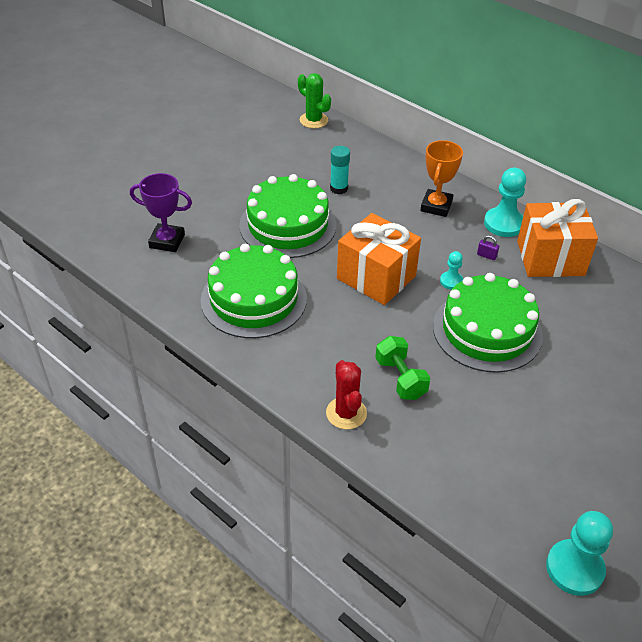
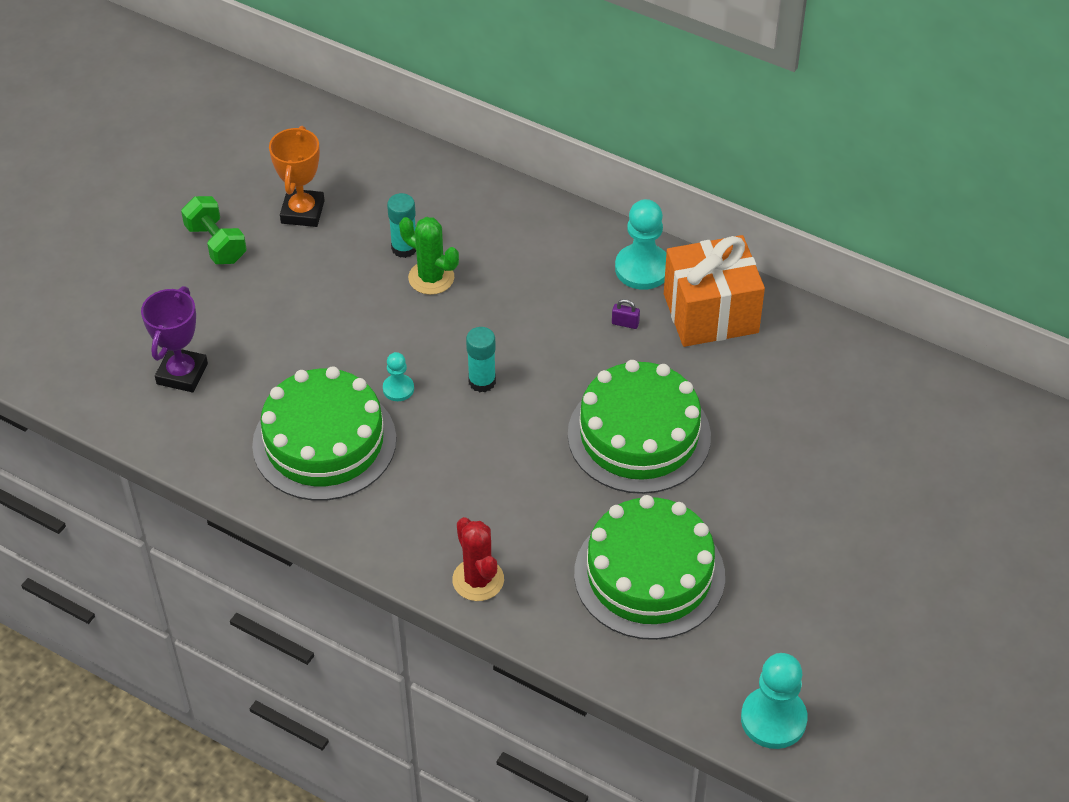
camera: 10 degrees left, 5 degrees up
purple trophy [130,173,192,252] -> purple trophy turned 75 degrees counterclockwise [141,286,208,392]
green cake [239,174,336,258] -> green cake moved to [574,495,725,640]
green cactus [298,73,331,128] -> green cactus moved to [399,217,459,295]
orange gift [337,213,421,305] -> turquoise glue stick [466,327,496,392]
green dumbbell [375,336,431,400] -> green dumbbell moved to [181,196,247,264]
orange trophy [420,140,463,217] -> orange trophy moved to [269,126,325,227]
turquoise pawn [440,251,463,290] -> turquoise pawn moved to [383,352,414,401]

